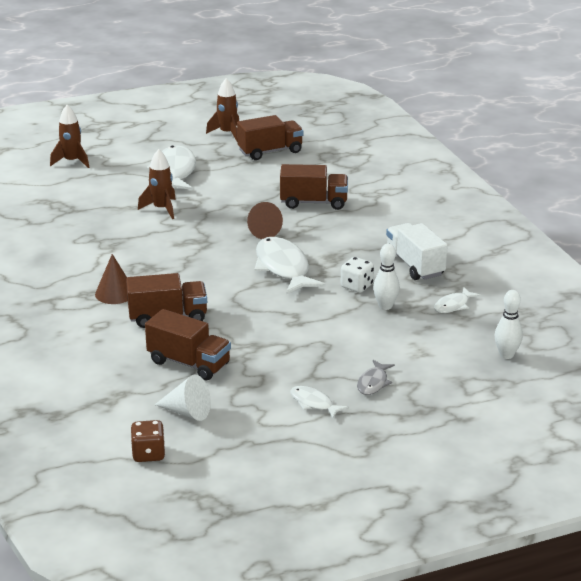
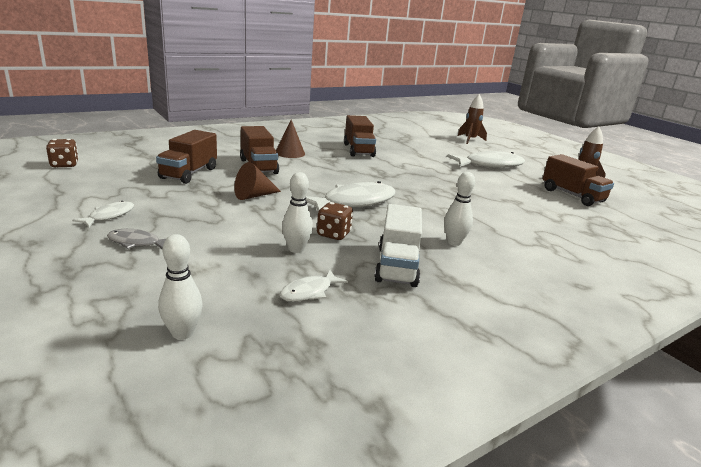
camera: 75 degrees right, 5 degrees down
brown rocket [138,149,176,219] -> none
white cone [155,375,211,421] -> none
brown cone [247,202,283,239] -> brown cone moved to [234,162,281,200]
brown truck [280,164,348,210] -> brown truck moved to [344,115,376,157]
white dice [341,257,374,293] -> brown dice [317,202,353,240]
white truck [386,223,448,280] -> white truck turned 135 degrees clockwise [374,204,422,287]
white fish [434,287,480,313] -> white fish turned 75 degrees counterclockwise [280,270,348,301]
none -> white bowling pin [444,172,475,246]

